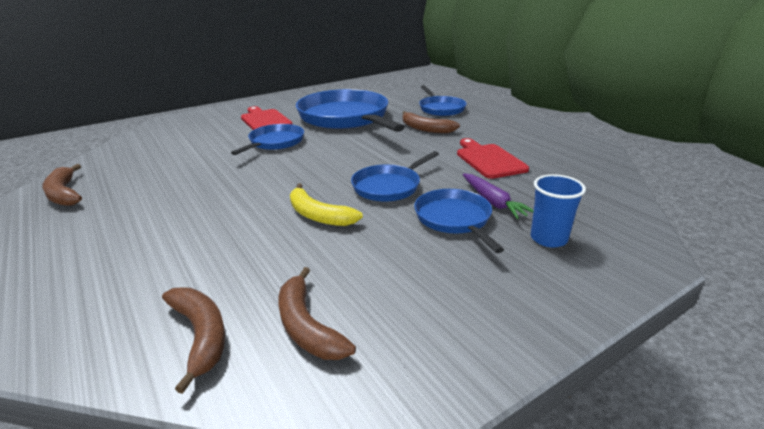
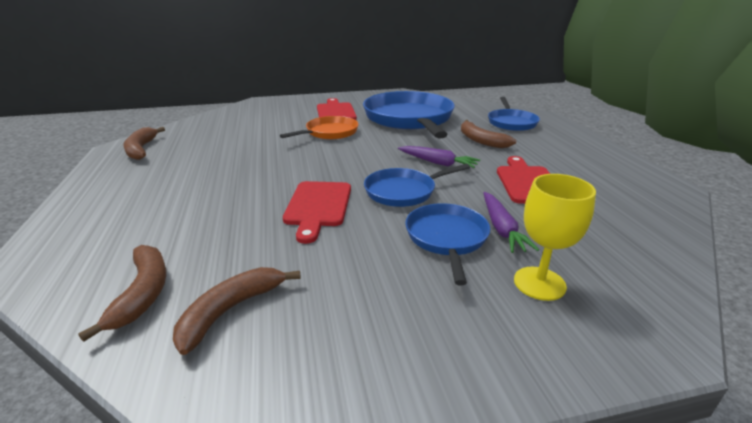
camera: 20 degrees right, 0 degrees up
blue pan [231,124,304,155] -> orange pan [280,116,358,140]
brown banana [278,267,356,360] -> brown banana turned 45 degrees clockwise [173,267,300,355]
yellow banana [290,183,363,226] -> red cutting board [283,181,351,244]
blue cup [531,174,586,248] -> yellow goblet [514,174,596,301]
none -> purple carrot [398,146,480,168]

